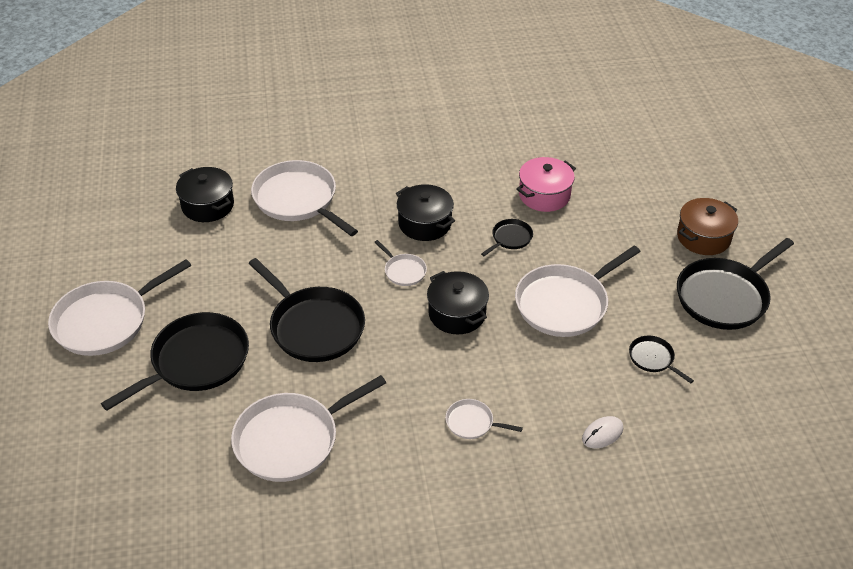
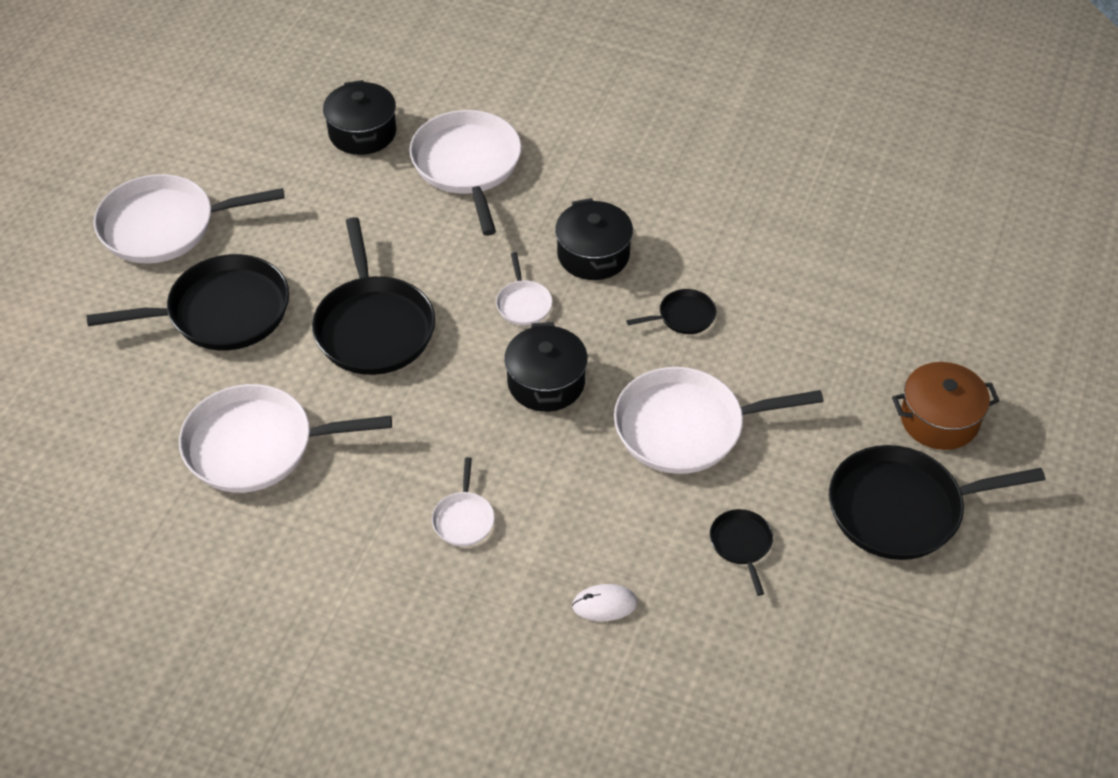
camera: 30 degrees right, 5 degrees up
white pan [445,399,523,439] -> white pan turned 135 degrees counterclockwise [432,457,495,546]
pink pot [516,157,576,212] -> none

